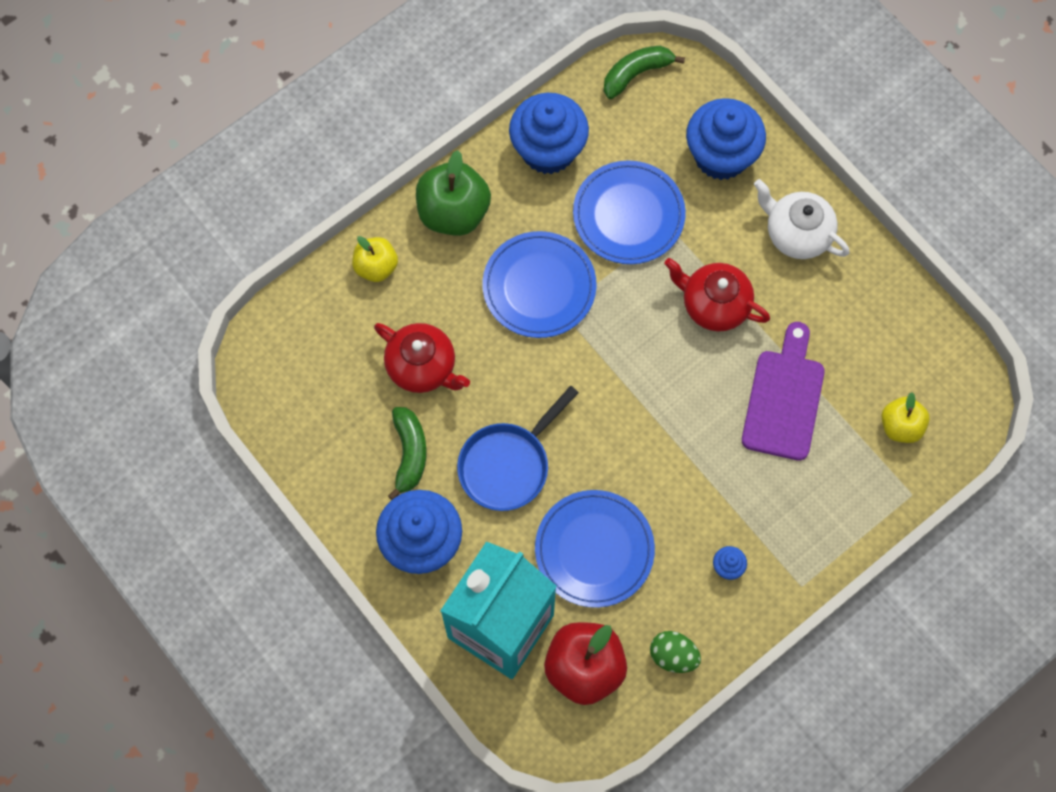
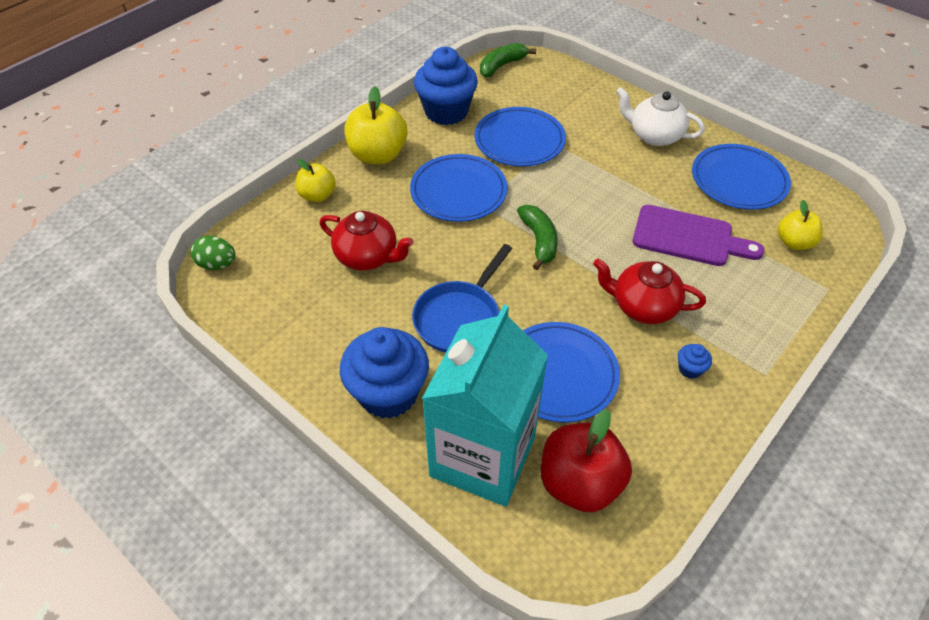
camera: 10 degrees left, 20 degrees down
green banana [388,407,427,500] -> green banana moved to [517,205,558,270]
green apple [416,150,491,236] -> yellow apple [344,86,407,164]
green egg [650,631,701,673] -> green egg moved to [190,236,236,270]
red teapot [664,258,770,332] -> red teapot moved to [593,259,706,324]
blue cupcake [686,98,766,180] -> none
purple cutting board [742,322,825,461] -> purple cutting board turned 105 degrees clockwise [633,205,765,266]
none -> blue plate [692,144,791,210]

